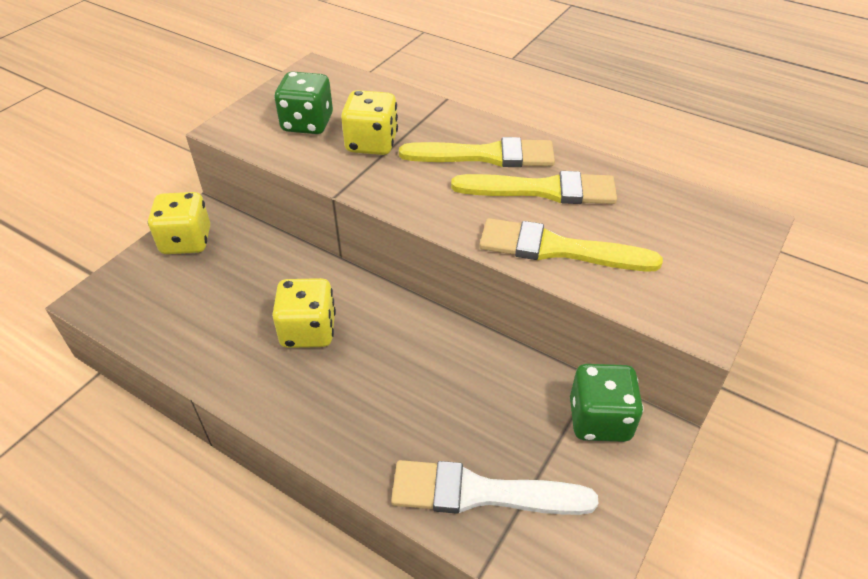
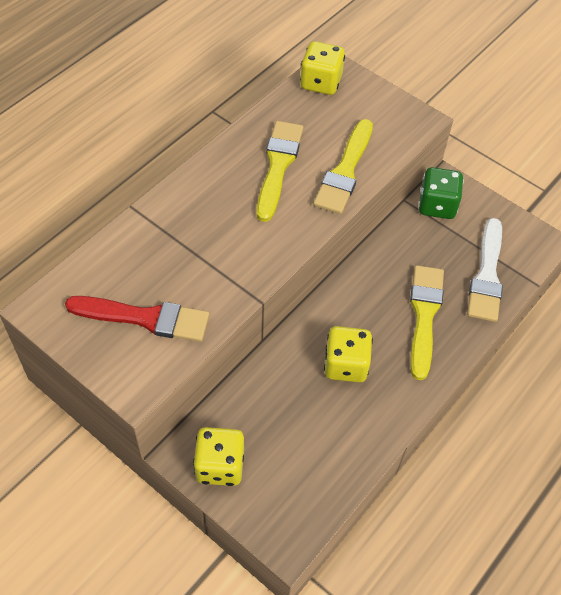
camera: 85 degrees left, 10 degrees up
green dice [274,71,333,134] -> red brush [65,296,209,342]
yellow dice [341,90,398,155] -> yellow dice moved to [300,41,345,95]
yellow brush [399,137,555,167] -> yellow brush moved to [410,265,444,380]

